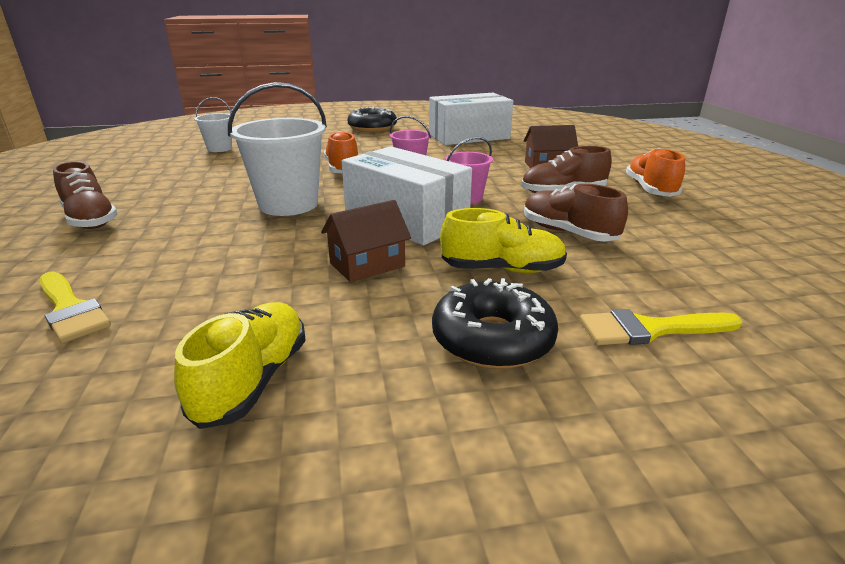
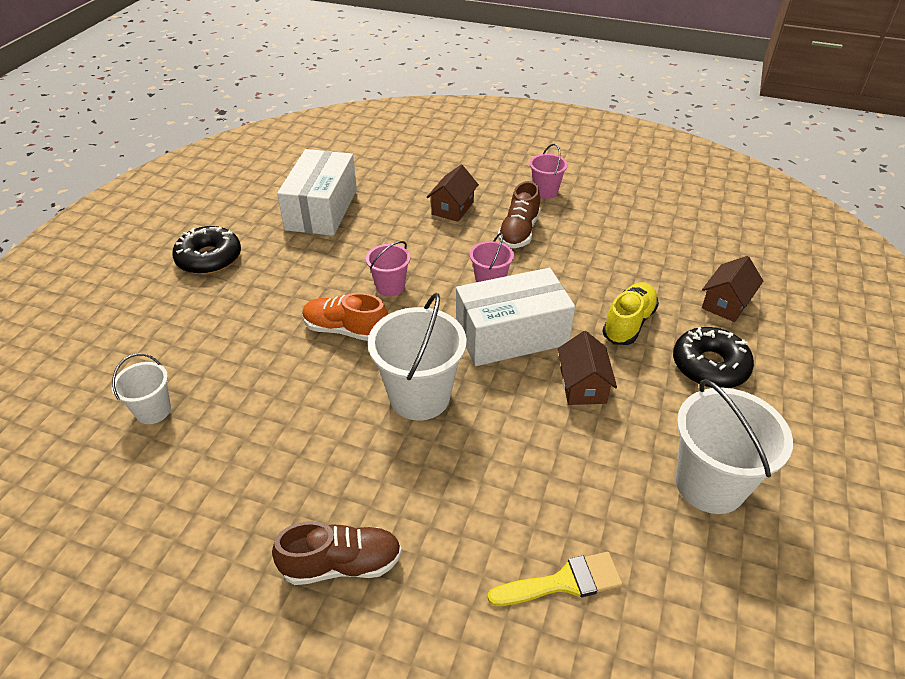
camera: 60 degrees left, 15 degrees up
yellow shoe [174,302,306,429] -> white bucket [676,379,793,514]
brown shoe [524,184,628,241] -> none
yellow brush [580,309,742,345] -> brown house [702,256,763,322]
orange shoe [626,148,685,197] -> pink bucket [530,144,568,199]

